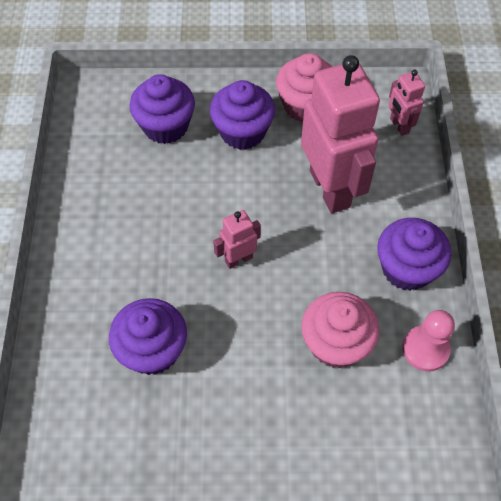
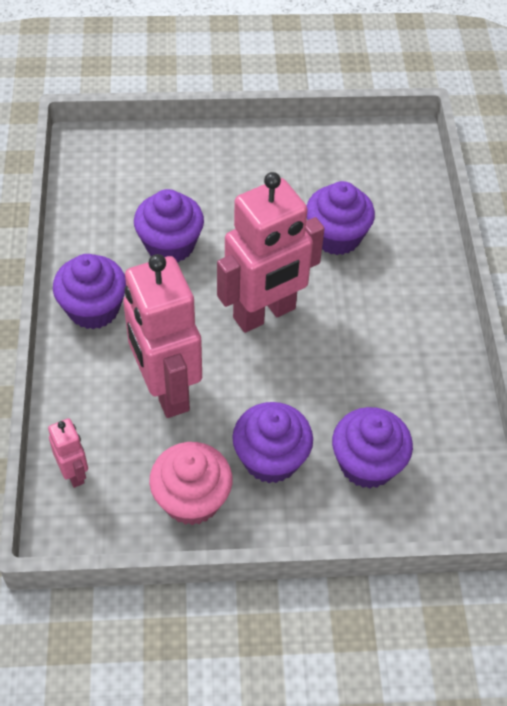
camera: 175 degrees right, 5 degrees down
pink robot [213,210,261,269] -> pink robot [217,172,325,333], size x2.20
pink cupcake [301,292,379,368] -> purple cupcake [134,189,204,262]
pink pawn [402,310,455,372] -> none

